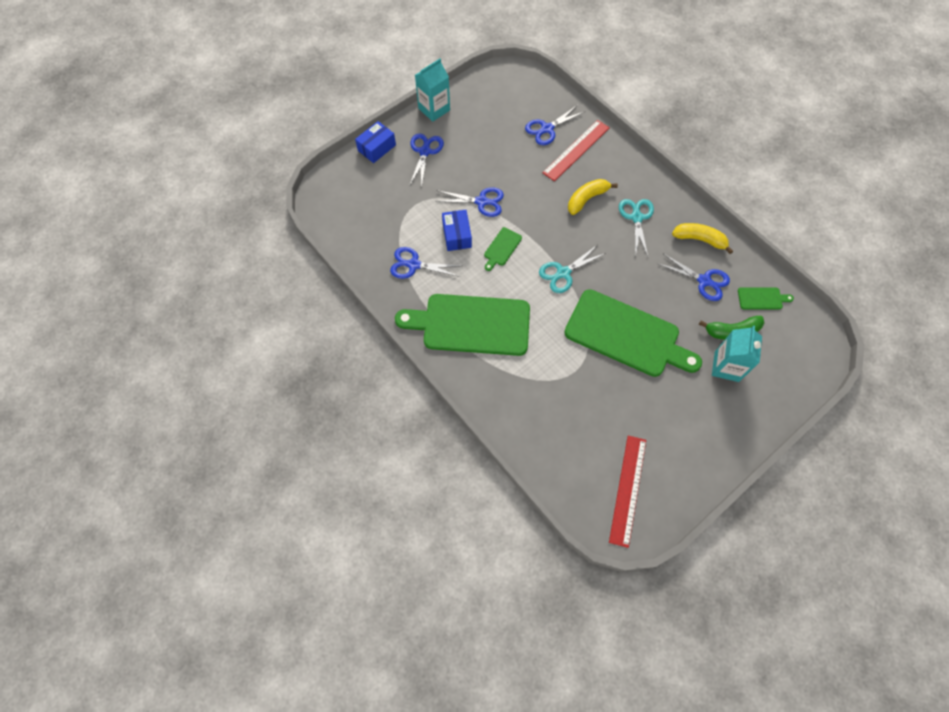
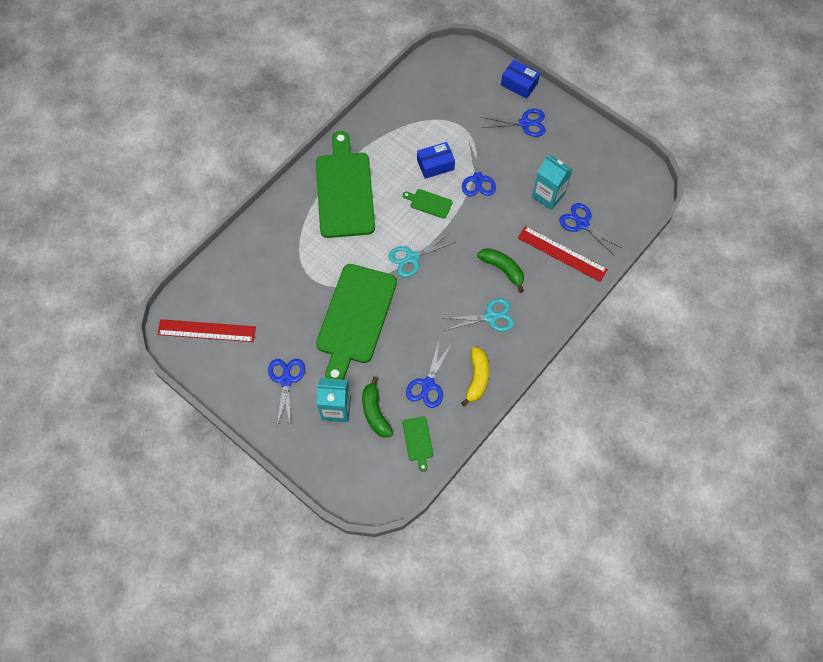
camera: 80 degrees right, 0 degrees up
blue scissors [390,247,460,279] -> blue scissors moved to [268,359,305,427]
turquoise carton [415,59,450,122] -> turquoise carton moved to [532,155,573,210]
turquoise scissors [539,245,606,293] -> turquoise scissors turned 75 degrees counterclockwise [388,233,455,277]
yellow banana [568,179,618,215] -> green banana [477,248,524,293]

